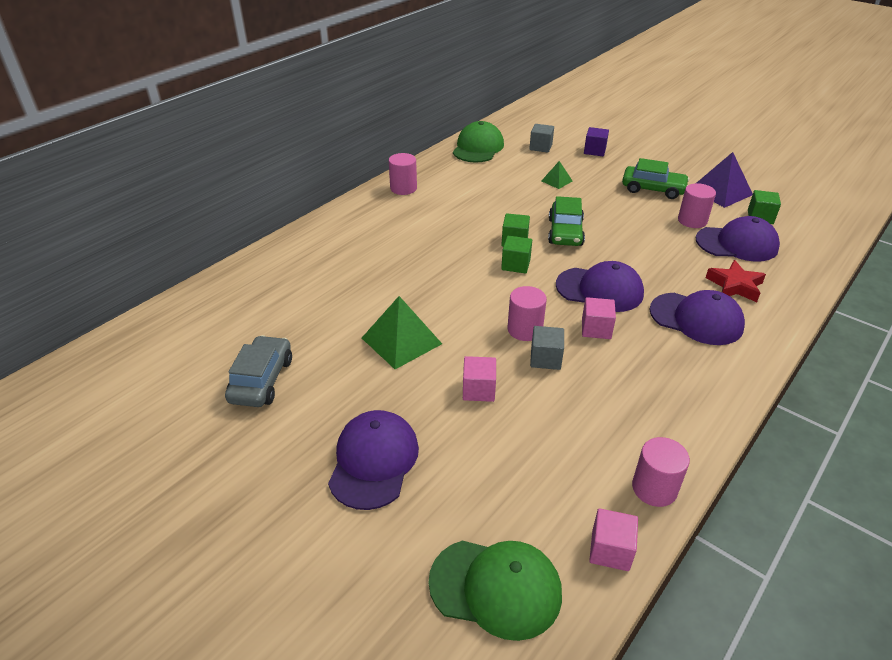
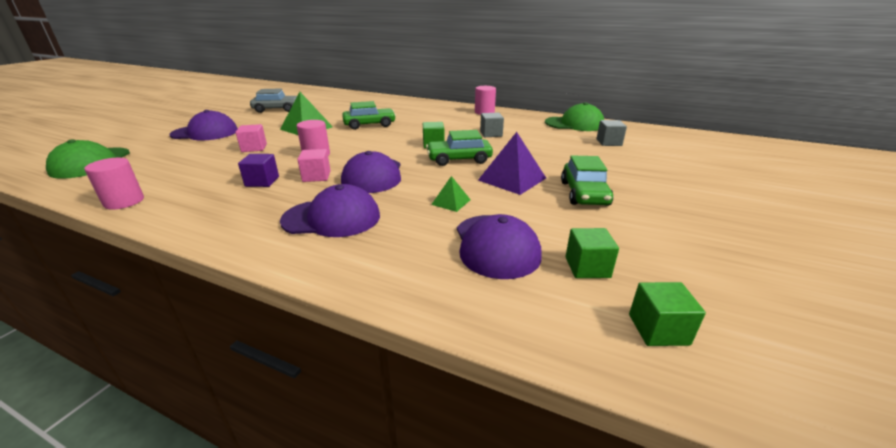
camera: 75 degrees right, 10 degrees down
green cube [501,236,532,274] -> green cube moved to [629,282,706,346]
grey cube [530,326,564,370] -> grey cube moved to [480,113,504,137]
green pyramid [541,161,572,189] -> green pyramid moved to [431,176,471,212]
purple cube [584,127,609,156] -> purple cube moved to [238,154,279,187]
pink cube [589,508,638,571] -> none
purple cap [649,290,745,345] -> purple cap turned 105 degrees counterclockwise [280,184,380,237]
pink cylinder [678,183,716,228] -> none
purple pyramid [697,152,753,208] -> purple pyramid moved to [478,132,546,195]
red star [706,260,766,302] -> none
none -> green car [342,101,396,130]

